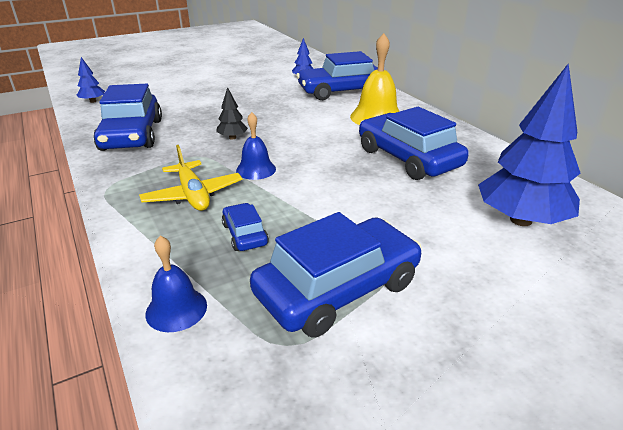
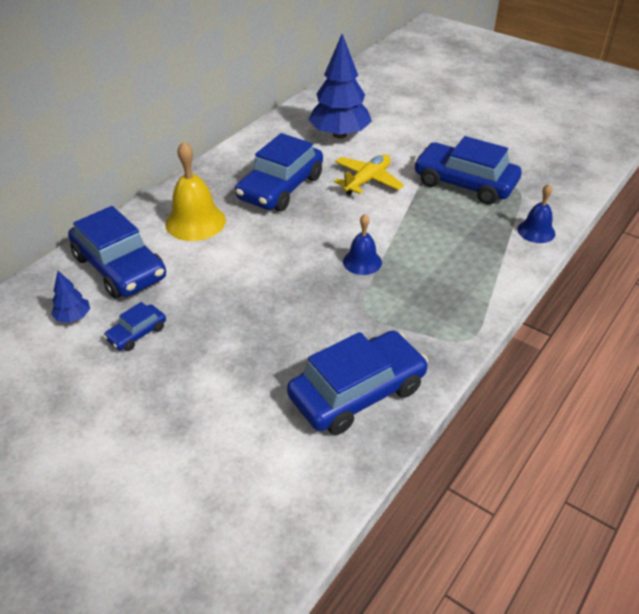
camera: 115 degrees left, 10 degrees up
blue tree [77,57,105,103] -> none
yellow plane [139,145,243,211] -> yellow plane moved to [334,154,404,195]
black tree [216,87,248,139] -> none
blue car [222,203,269,251] -> blue car moved to [104,302,166,351]

